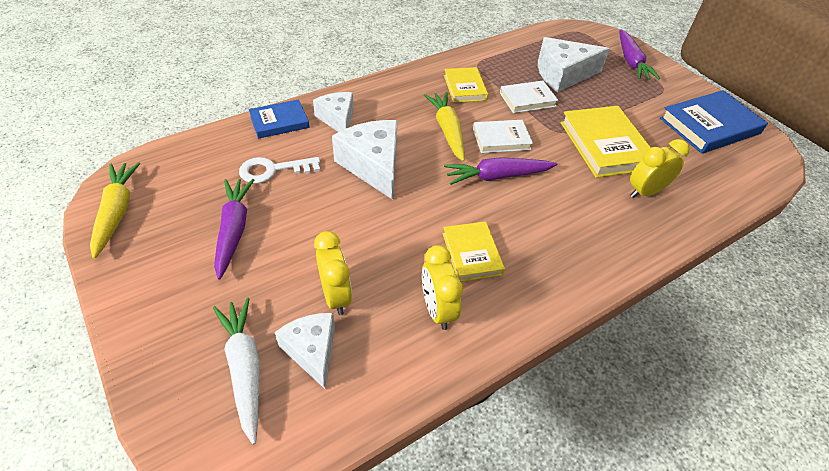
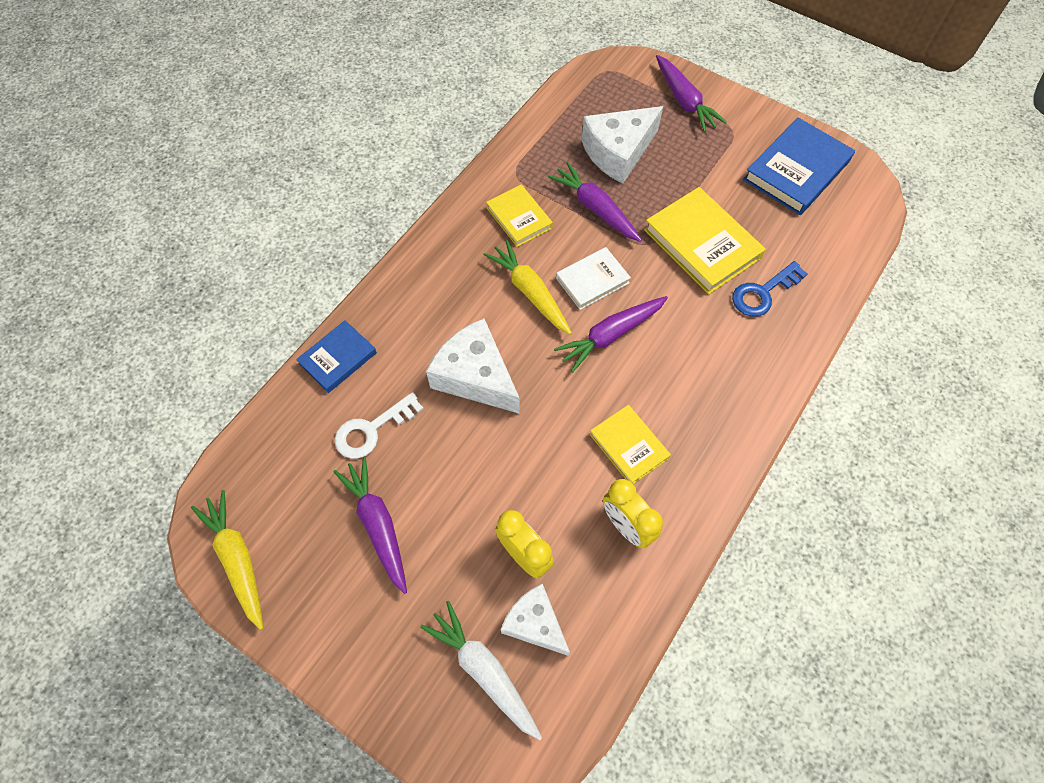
camera: 20 degrees left, 15 degrees up
white cheese [313,92,354,132] -> none
white book [500,81,558,113] -> purple carrot [548,162,642,242]
yellow clock [630,139,690,198] -> blue key [732,261,807,317]

